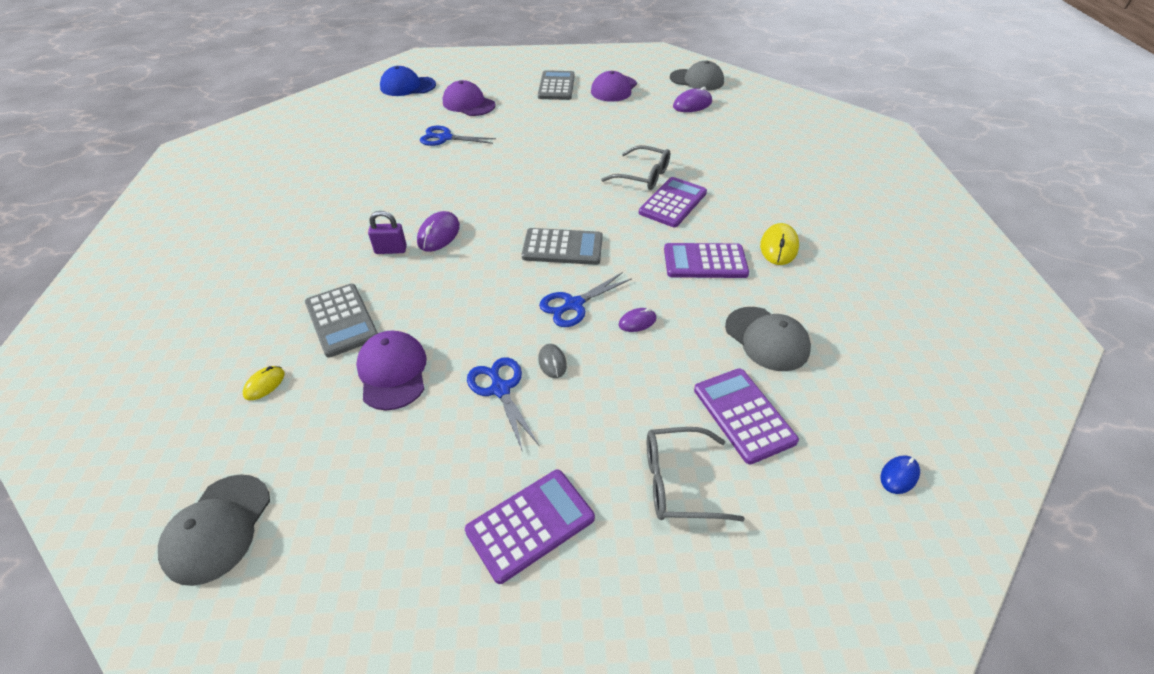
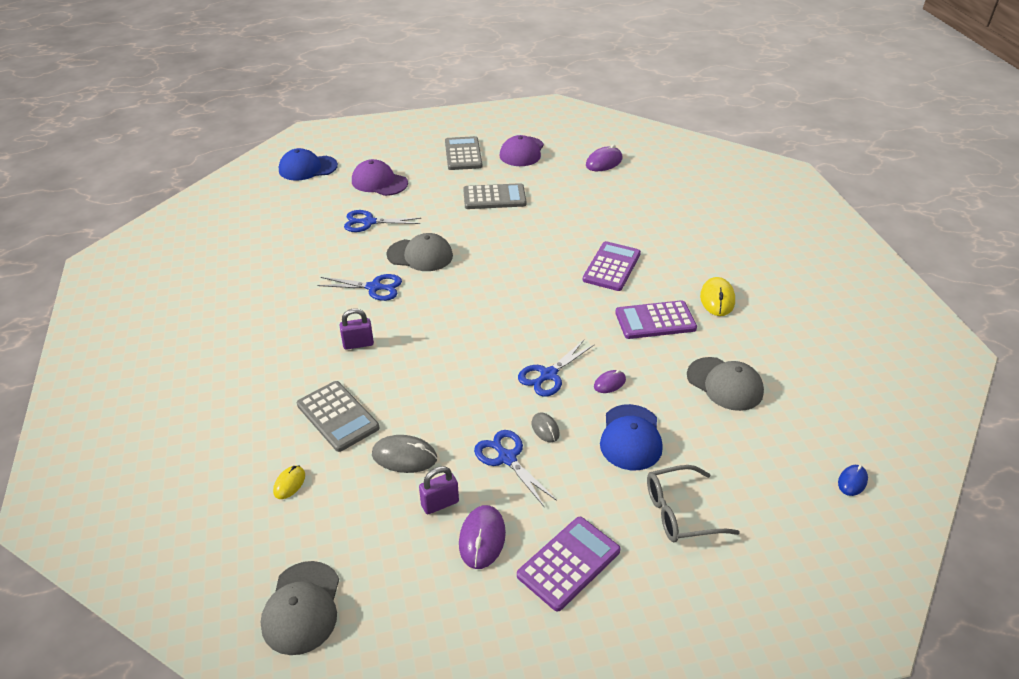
camera: 10 degrees left, 5 degrees down
purple cap [356,330,427,410] -> grey mouse [372,435,437,473]
purple mouse [417,211,460,252] -> purple mouse moved to [459,505,506,569]
grey calculator [522,228,603,265] -> grey calculator moved to [463,183,527,209]
grey glasses [601,145,670,190] -> none
grey cap [670,61,724,90] -> grey cap moved to [386,233,453,271]
purple calculator [694,368,799,464] -> none
none -> blue scissors [317,274,402,301]
none -> purple padlock [419,466,459,514]
none -> blue cap [600,404,663,470]

